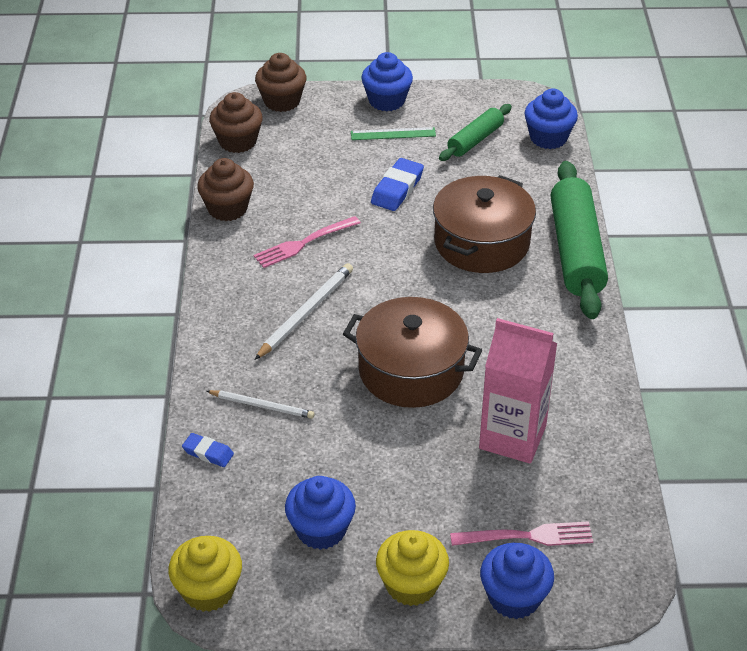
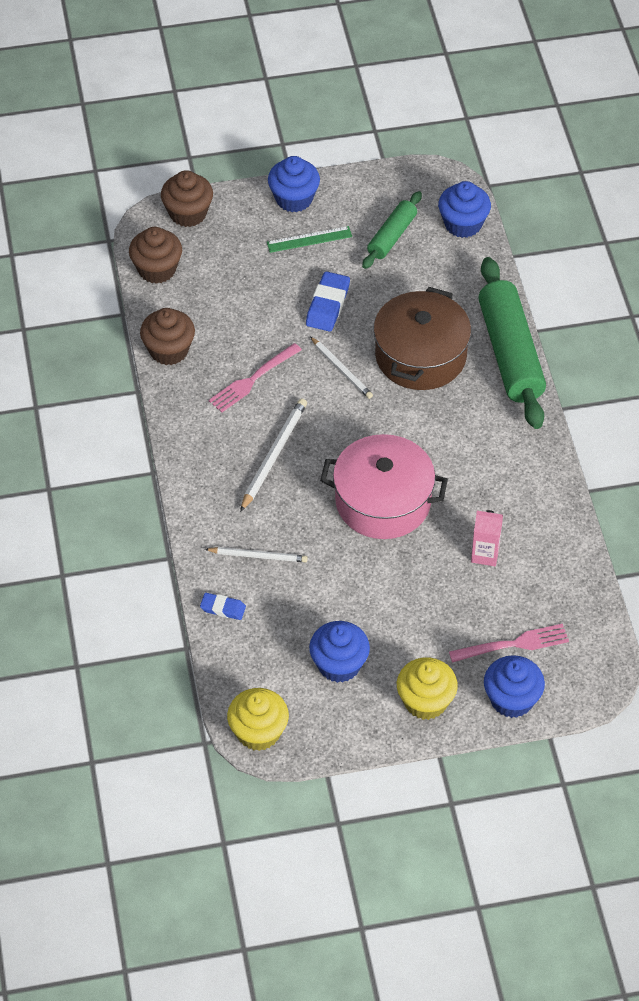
camera: 10 degrees left, 10 degrees up
brown pot [343,297,482,408] -> pink pot [320,434,448,539]
pink carton [479,318,557,464] -> pink carton [471,510,503,566], size x0.52
none -> white pencil [311,337,373,399]

